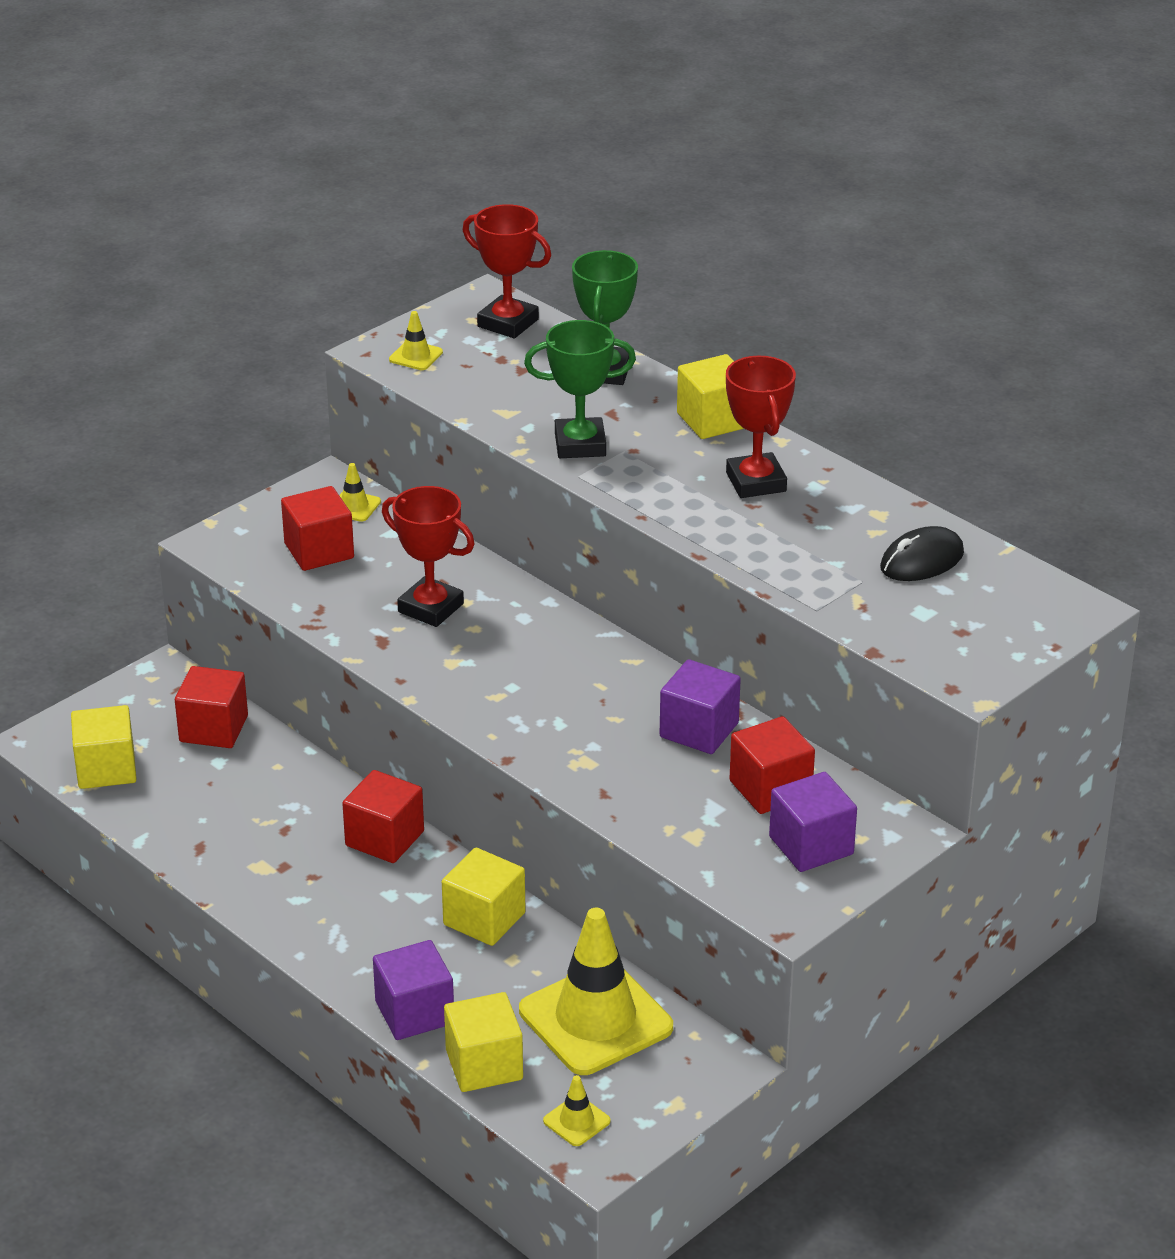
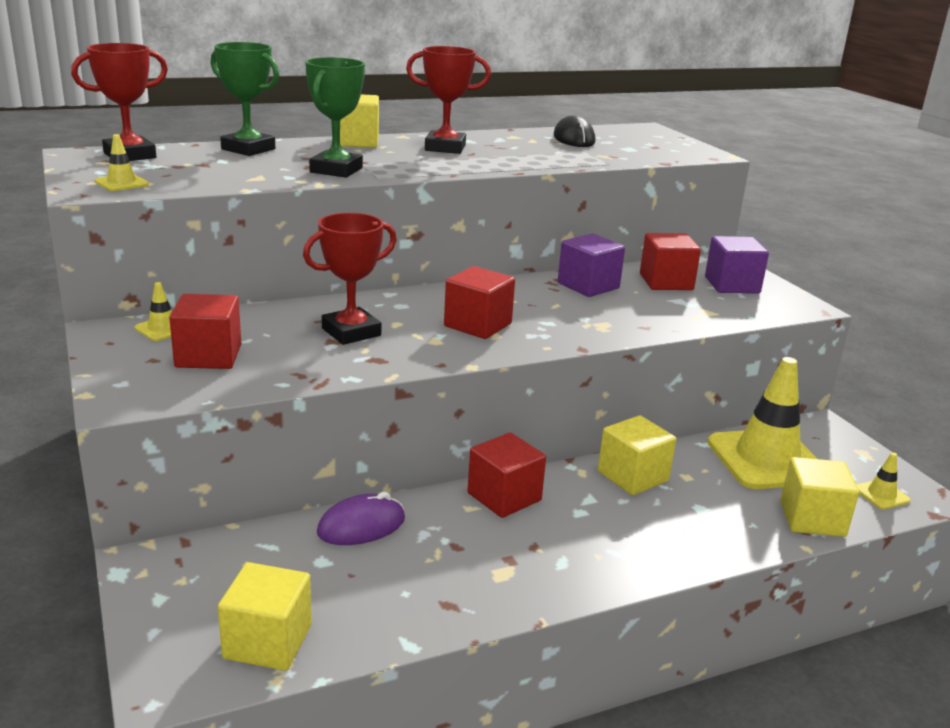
camera: 70 degrees left, 10 degrees down
red cube [175,666,248,748] -> red cube moved to [444,266,515,339]
purple cube [373,940,454,1040] -> none
none -> purple mouse [317,492,405,545]

